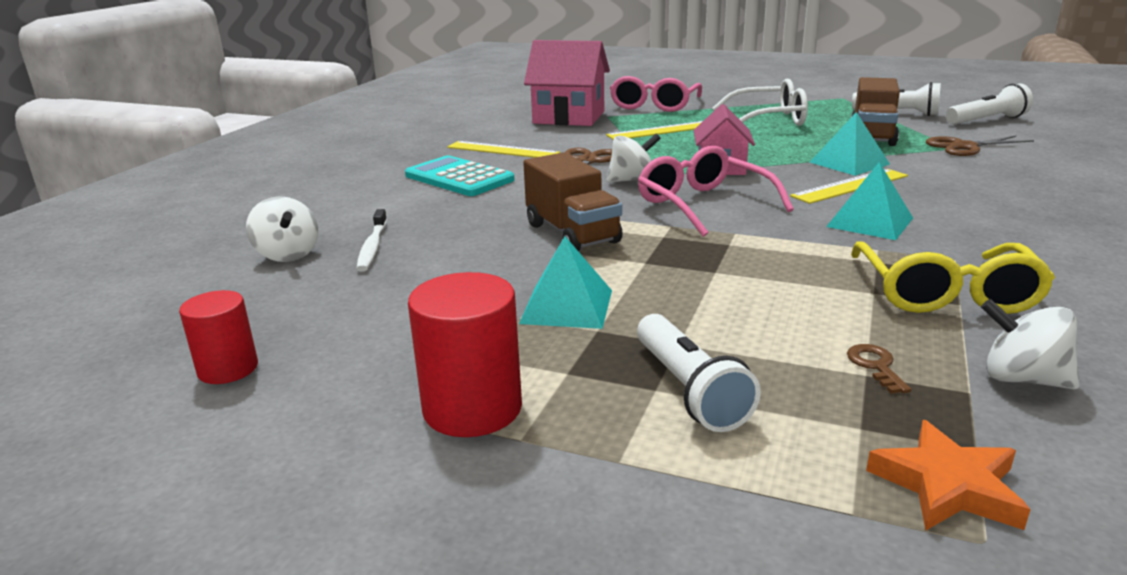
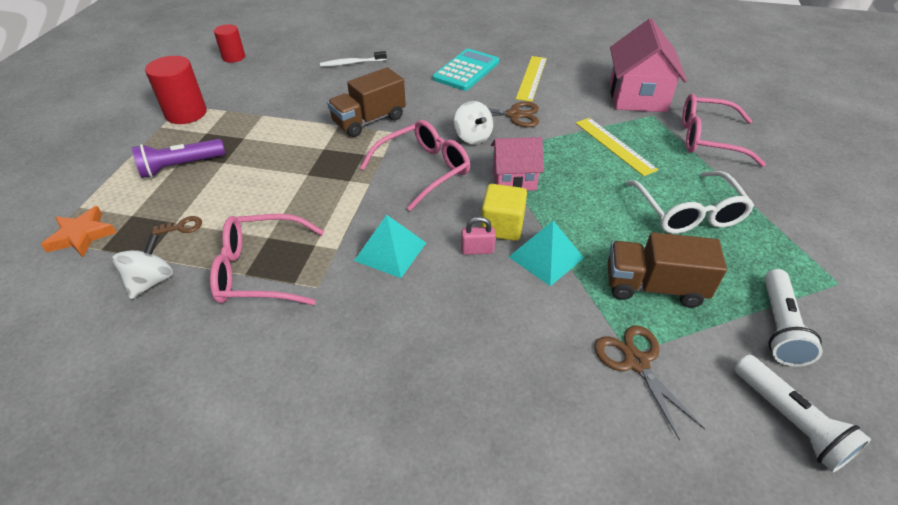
camera: 80 degrees right, 20 degrees up
white spinning top [246,196,318,262] -> none
turquoise pyramid [519,236,612,329] -> none
white flashlight [637,314,761,432] -> purple flashlight [132,139,225,178]
yellow ruler [790,169,908,204] -> pink padlock [461,217,496,255]
yellow glasses [851,242,1055,314] -> pink glasses [210,214,324,305]
none -> yellow cube [481,184,527,241]

